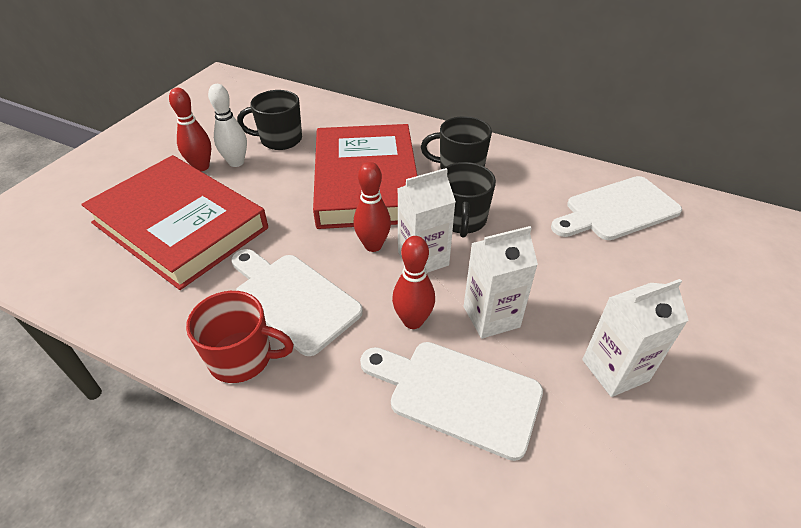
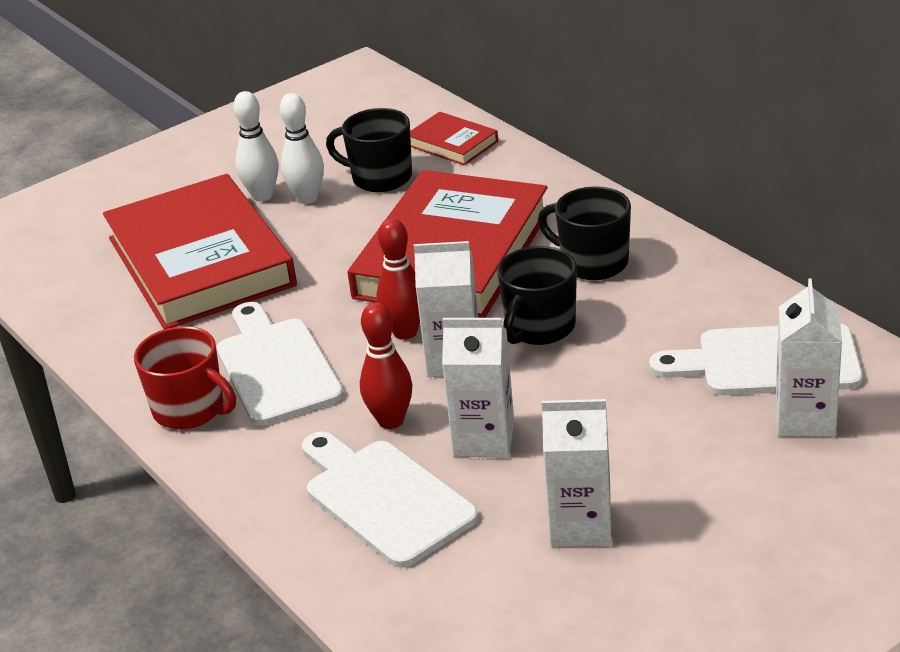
camera: 30 degrees right, 10 degrees down
red bowling pin [169,88,211,171] -> white bowling pin [233,91,279,201]
none -> red book [410,112,498,165]
none -> white carton [776,278,842,437]

